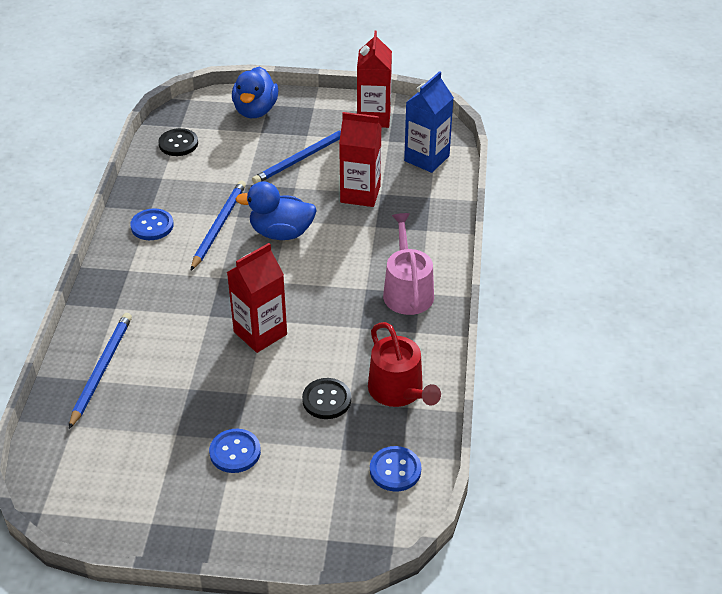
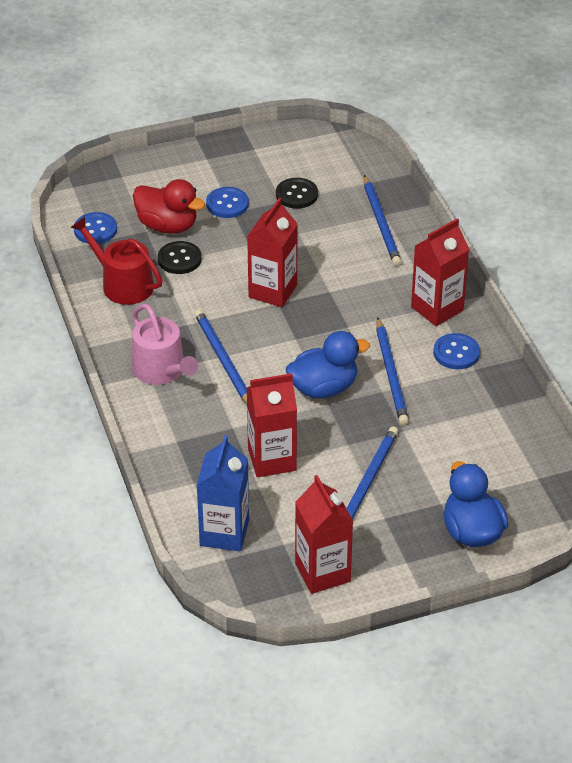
camera: 155 degrees right, 0 degrees up
black button [158,128,198,156] -> black button moved to [276,178,318,209]
none -> red duck [133,179,205,234]
none -> blue pencil [194,309,247,404]
none -> red carton [411,218,470,326]

